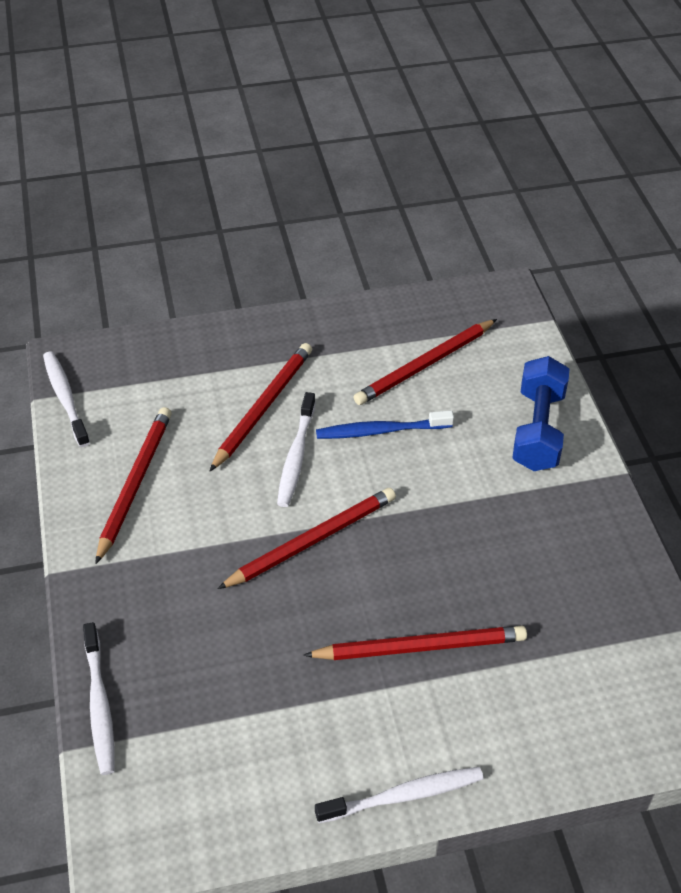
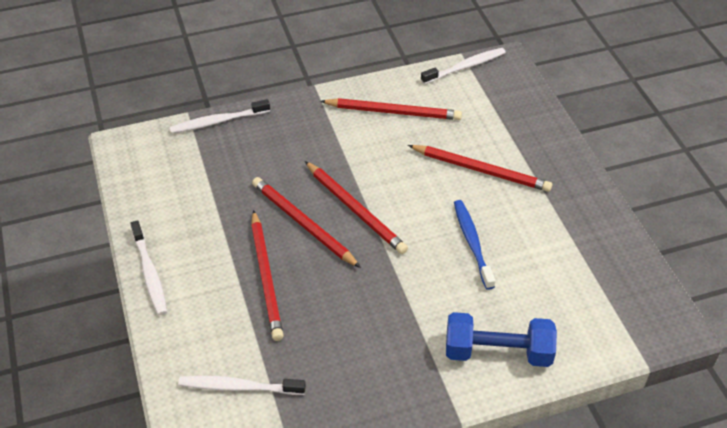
camera: 85 degrees right, 0 degrees up
white toothbrush [277,392,316,507] -> white toothbrush moved to [178,376,306,395]
red pencil [354,319,497,405] -> red pencil moved to [252,177,361,268]

